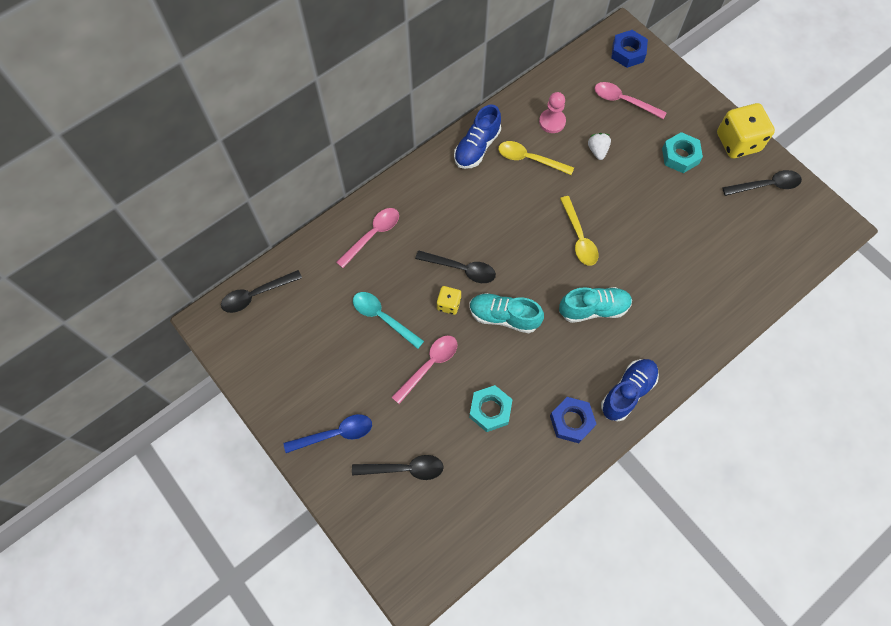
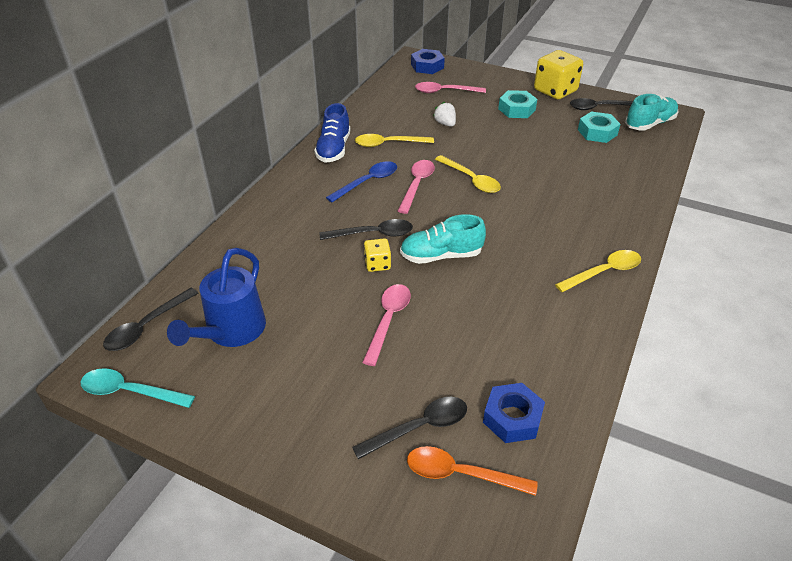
camera: 25 degrees left, 25 degrees down
blue spoon [283,414,372,453] -> blue spoon moved to [326,161,397,203]
pink spoon [336,208,399,268] -> pink spoon moved to [398,160,435,214]
turquoise spoon [353,292,424,349] -> turquoise spoon moved to [81,368,195,408]
turquoise nut [469,385,513,432] -> turquoise nut moved to [578,111,620,143]
pink pawn [539,92,566,133] -> none
blue nut [550,397,597,443] -> blue nut moved to [483,383,545,443]
turquoise shoe [559,287,632,323] -> turquoise shoe moved to [625,94,679,131]
blue shoe [601,359,659,421] -> yellow spoon [555,250,641,292]
black spoon [722,170,802,196] -> black spoon turned 150 degrees counterclockwise [570,98,633,110]
none -> blue watering can [167,248,266,347]
none -> orange spoon [407,446,538,496]

